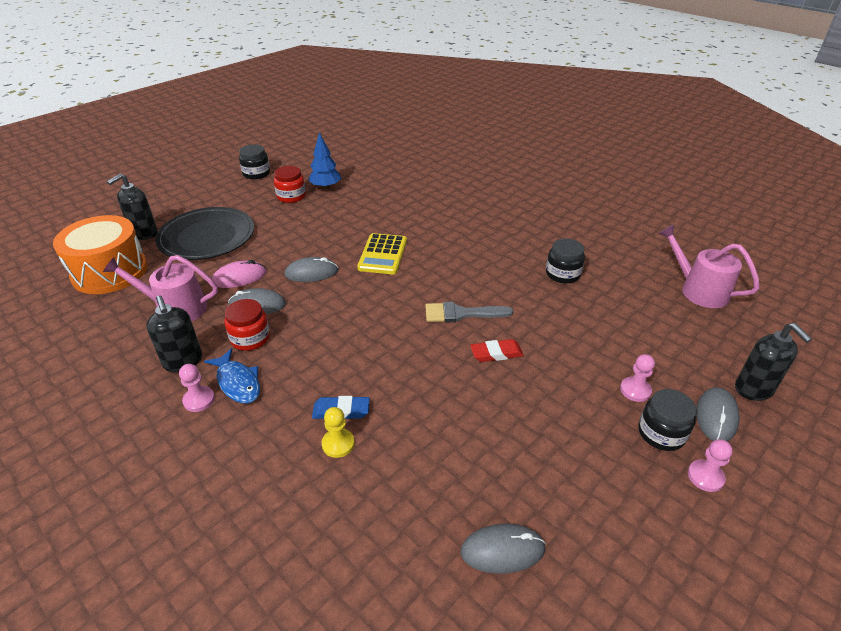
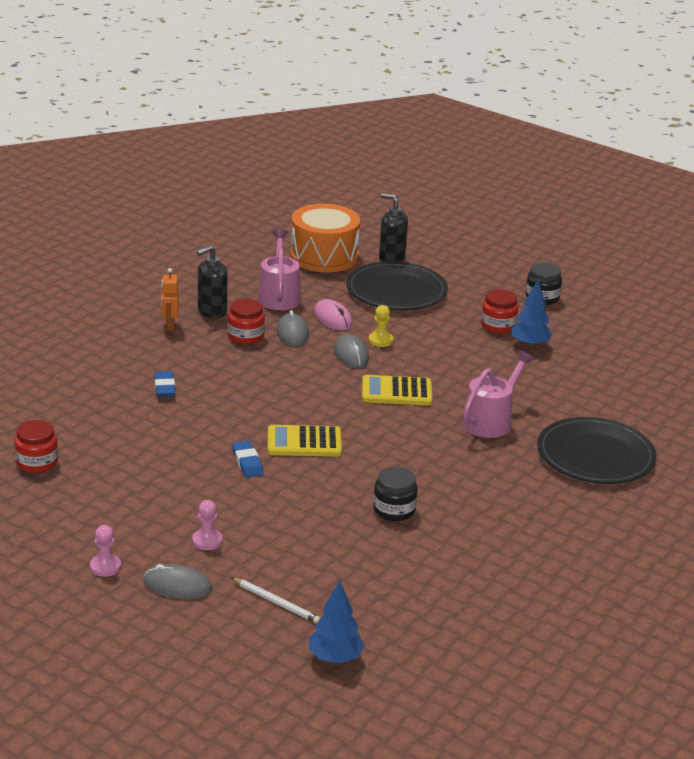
camera: 80 degrees right, 10 degrees down
pink pawn [179,364,215,412] -> orange robot [161,268,179,331]
blue fish [204,348,260,404] -> none
yellow pawn [322,407,355,458] -> yellow pawn moved to [368,305,393,347]
grey brush [426,302,513,322] -> yellow calculator [268,425,342,457]
grey mouse [460,524,546,574] -> red jar [14,420,58,473]
red eraser [470,339,524,362] -> blue eraser [232,441,264,478]
black jar [638,389,697,451] -> none
pink watering can [658,225,760,308] -> pink watering can moved to [463,350,534,438]
black soap dispenser [735,323,812,401] -> none
none -> white pencil [231,577,320,623]
none -> blue tree [309,581,365,663]
none -> black plate [537,417,657,484]

